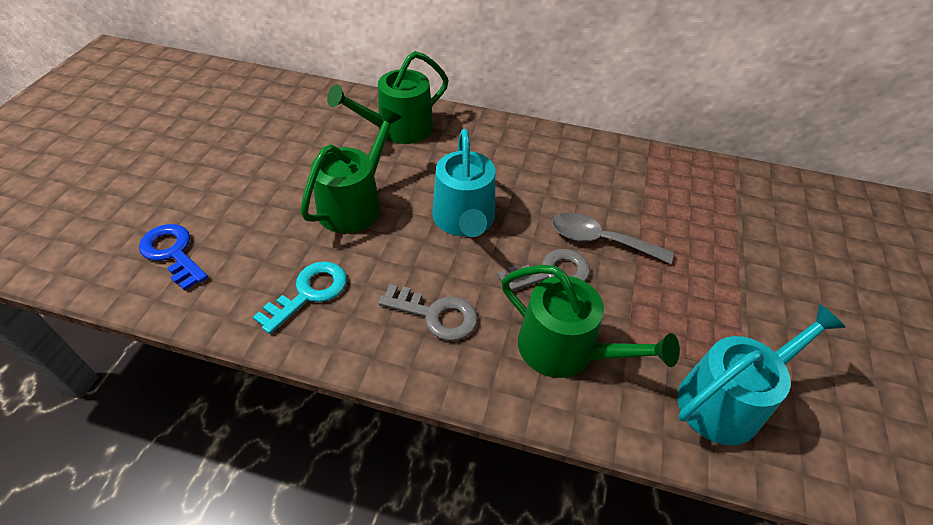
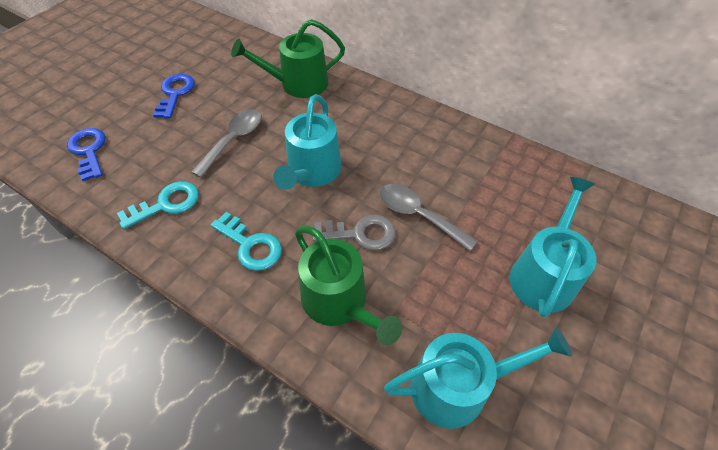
camera: 20 degrees right, 5 degrees up
green watering can [301,107,402,233] -> grey spoon [191,109,262,178]
grey key [378,284,478,341] -> turquoise key [211,212,282,271]
none -> blue key [153,74,195,119]
none -> turquoise watering can [510,177,596,318]

